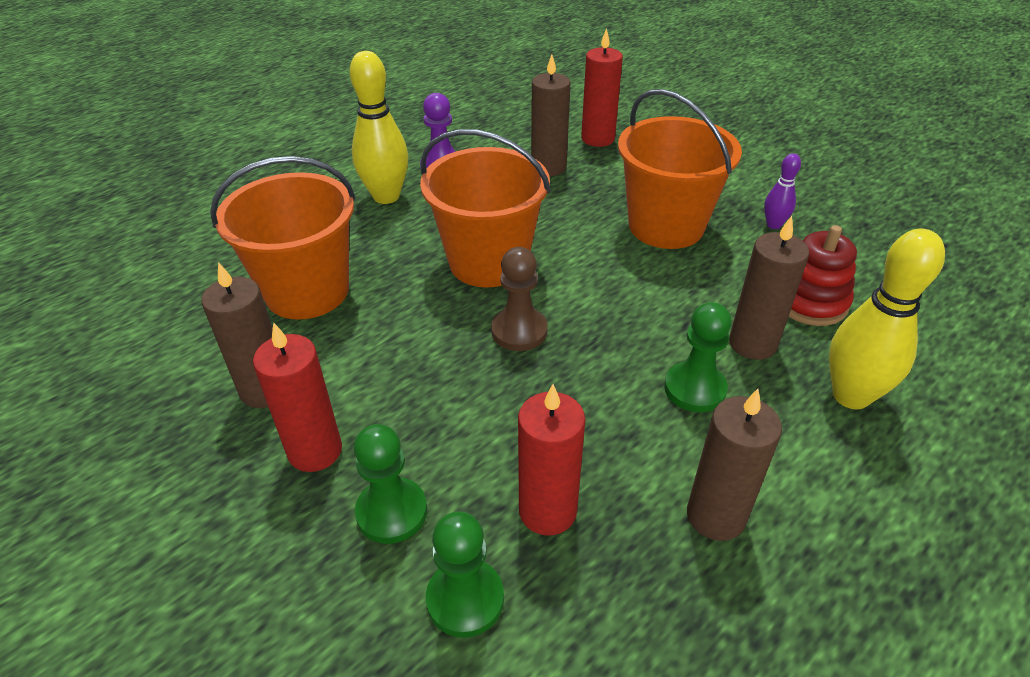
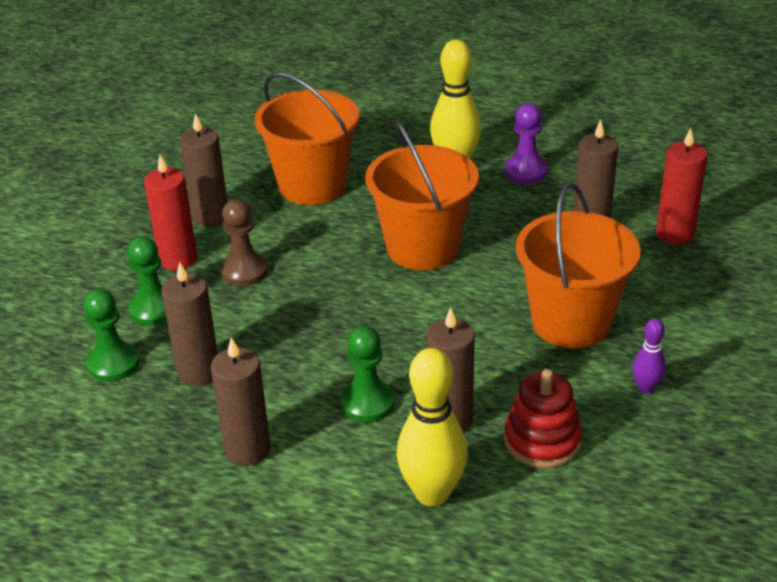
camera: 60 degrees right, 5 degrees down
brown pawn [491,247,548,351] -> brown pawn moved to [220,199,268,286]
red candle [518,384,585,536] -> brown candle [161,262,218,386]

